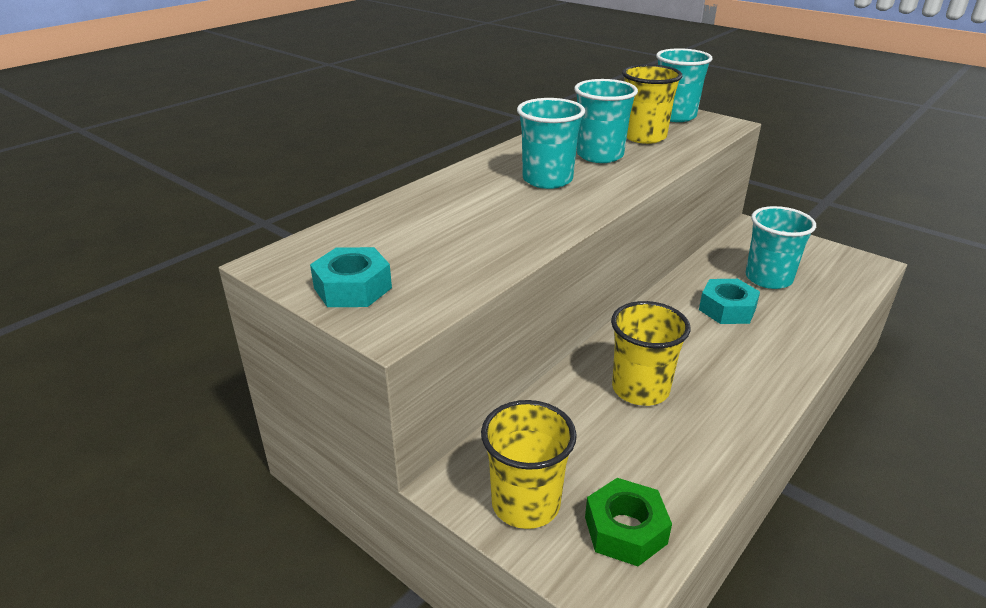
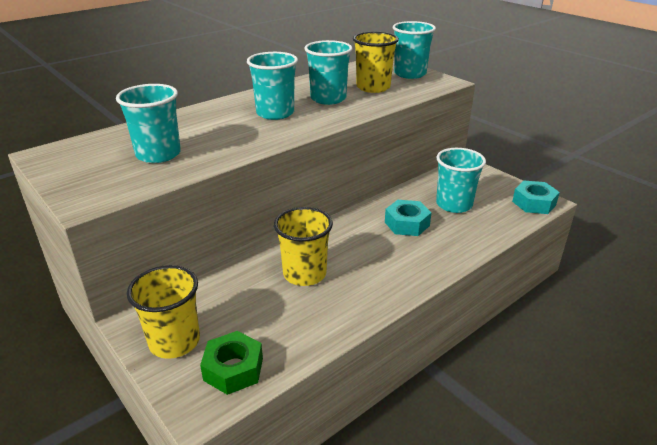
camera: 10 degrees right, 0 degrees up
turquoise nut [310,247,392,307] -> turquoise nut moved to [512,181,560,214]
none -> turquoise cup [116,84,181,163]

